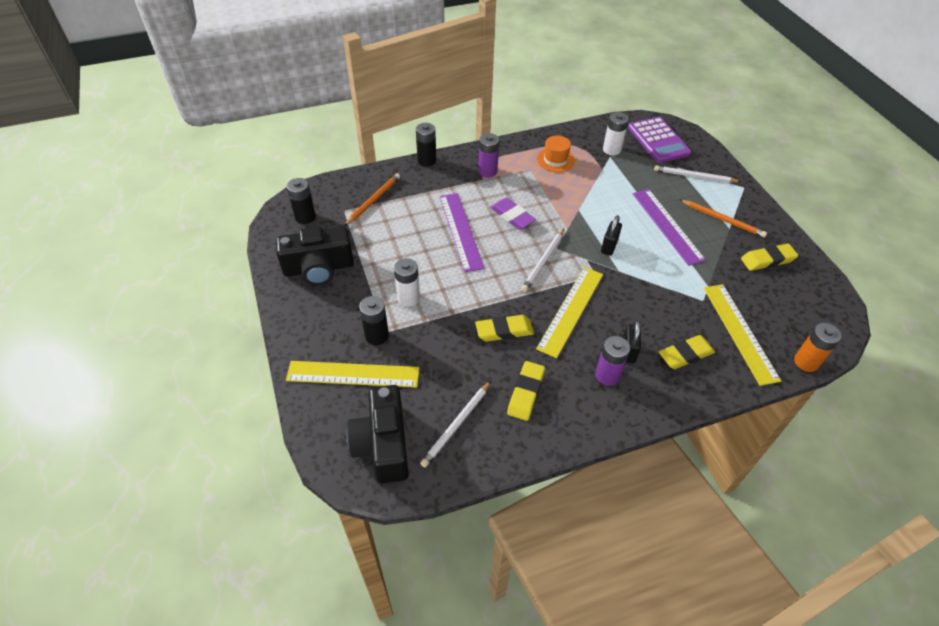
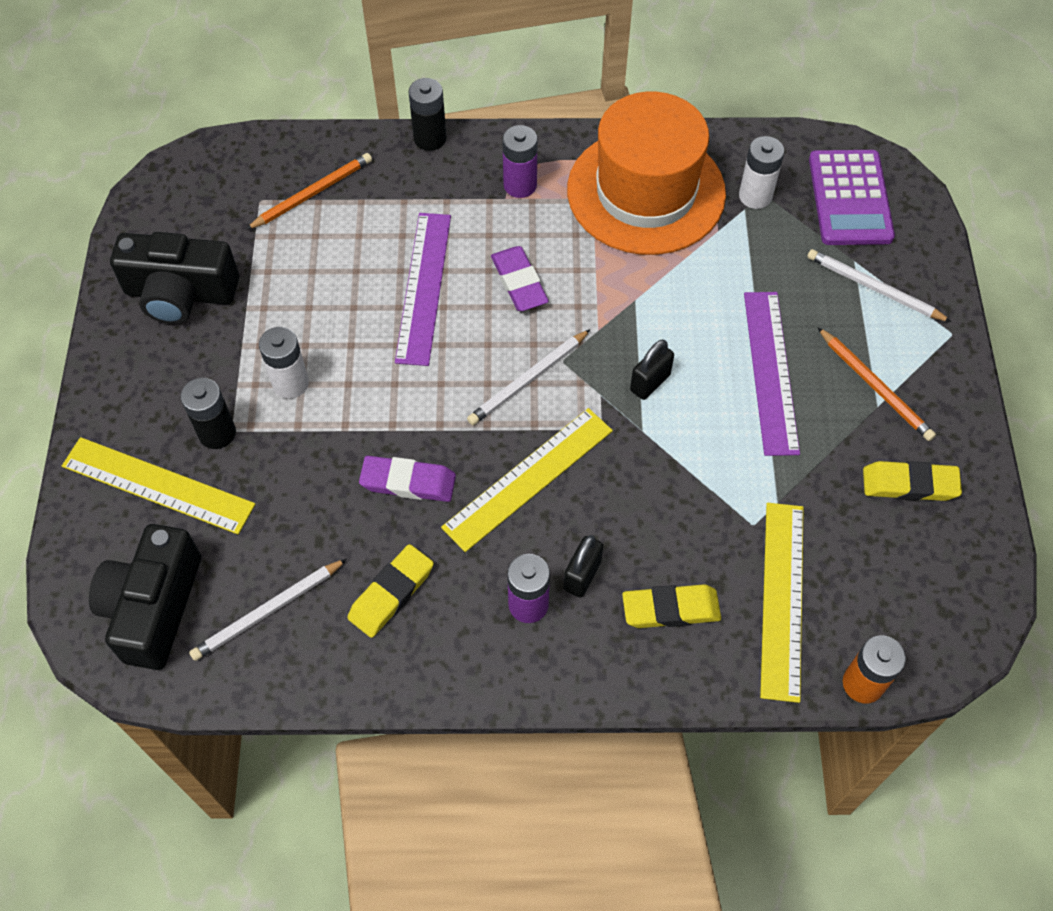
camera: 20 degrees right, 10 degrees up
black battery [287,178,316,224] -> none
yellow eraser [475,315,534,341] -> purple eraser [359,456,456,502]
orange hat [537,135,575,172] -> orange hat [567,92,726,255], size x2.34

